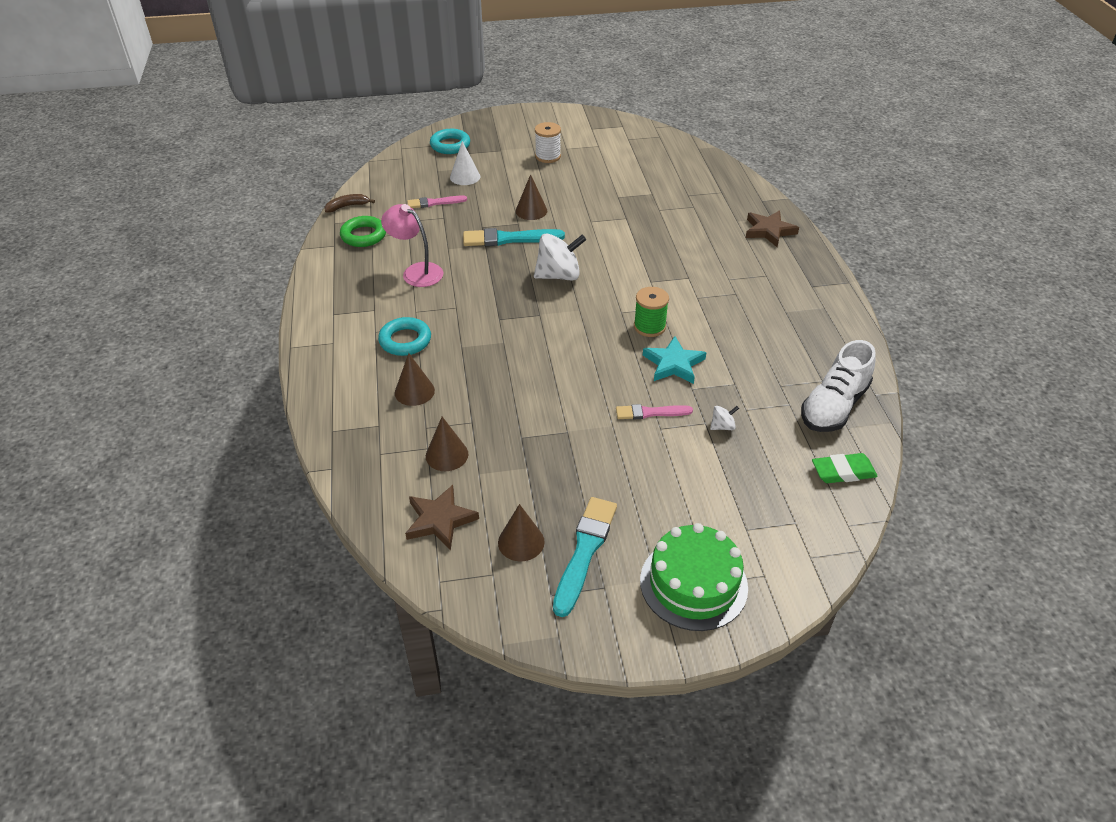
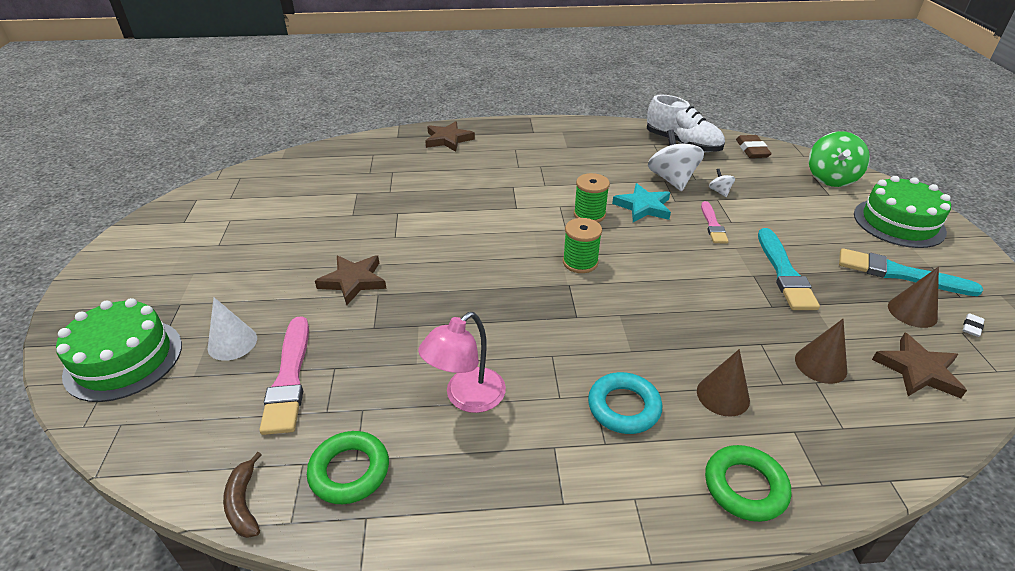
camera: 85 degrees left, 5 degrees down
pink brush [407,195,467,208] -> pink brush [259,317,309,435], size x1.63
turquoise ring [430,129,470,154] -> green cake [56,298,182,402]
turquoise brush [463,228,565,246] -> turquoise brush moved to [758,228,820,310]
brown cone [515,174,547,220] -> brown star [315,255,386,305]
white spinning top [534,234,586,281] -> white spinning top moved to [648,129,704,191]
white spool [535,122,561,163] -> none
green eraser [812,453,878,483] -> brown eraser [736,135,772,158]
none -> green spool [563,218,602,273]
none -> green ring [705,445,791,522]
none -> green spinning top [809,131,870,187]
none -> white eraser [963,313,985,337]

